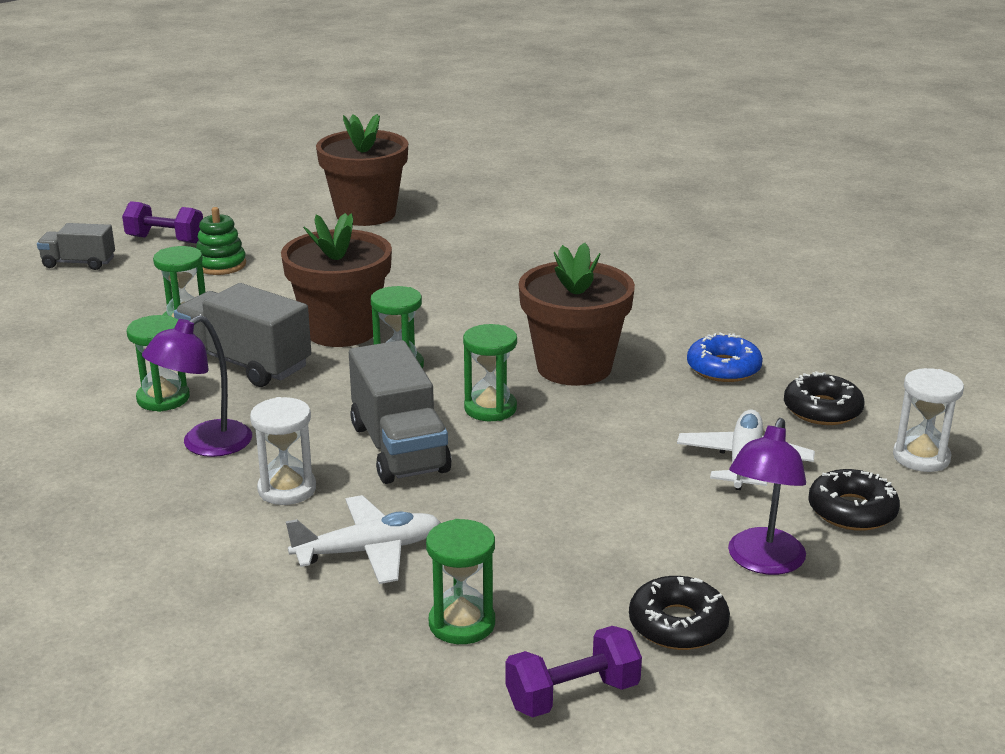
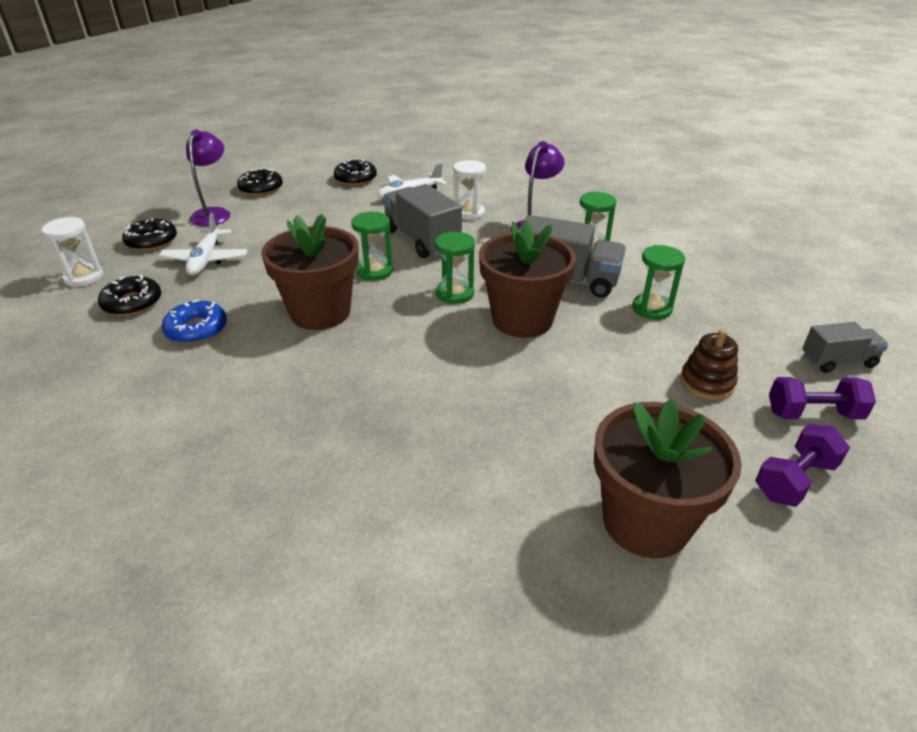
camera: 165 degrees right, 10 degrees up
green stacking toy [196,207,246,275] -> brown stacking toy [680,329,738,400]
green hourglass [426,519,495,644] -> black donut [334,159,377,186]
purple dumbbell [505,626,642,718] -> purple dumbbell moved to [755,424,850,507]

